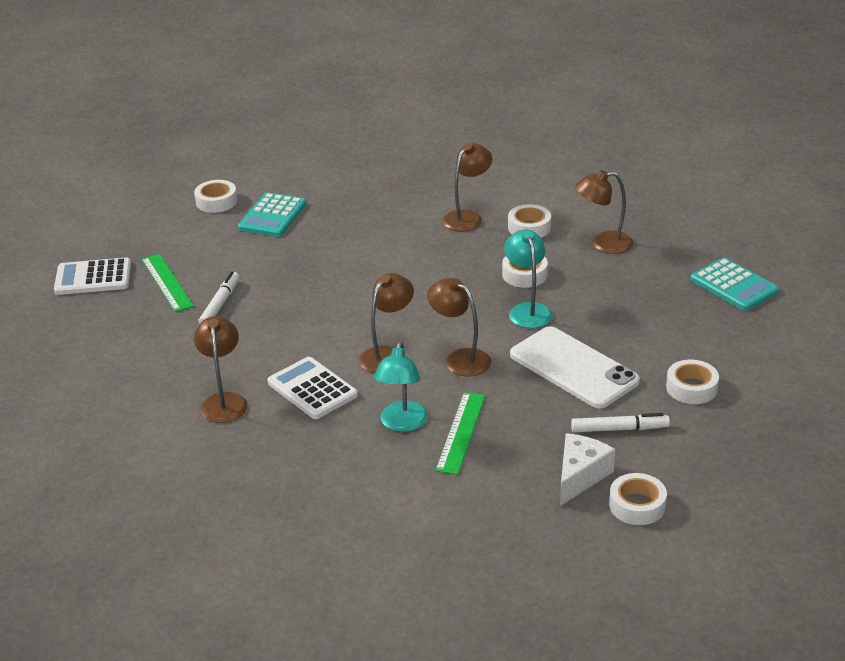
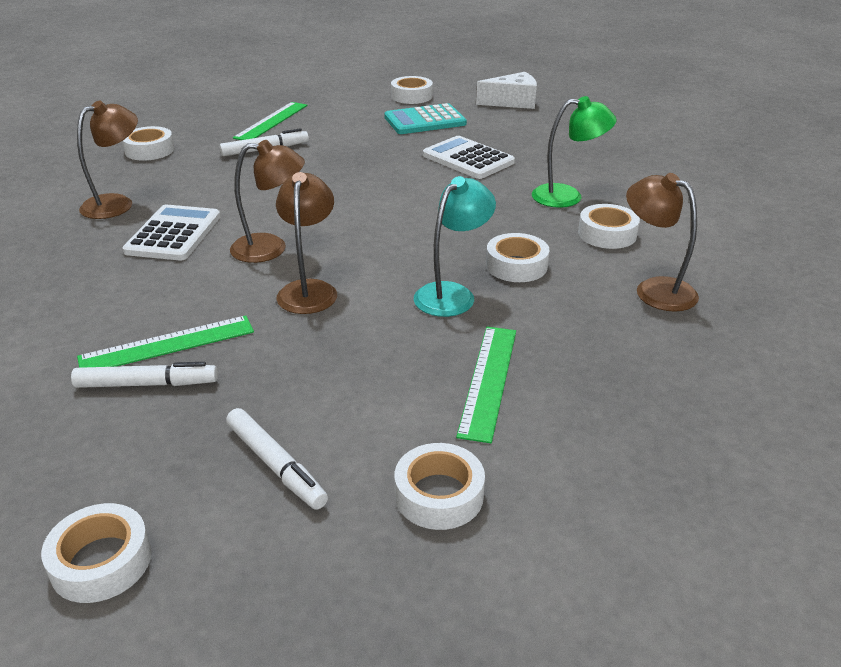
camera: 50 degrees right, 0 degrees up
white calculator [54,257,131,295] -> white calculator moved to [423,136,515,179]
turquoise lamp [374,341,428,432] -> none
brown lamp [443,143,492,231] -> green lamp [532,96,617,208]
white phone [510,326,640,408] -> none
white cheese [560,433,615,506] -> white cheese moved to [476,72,537,109]
turquoise calculator [690,258,779,311] -> none
none -> white marker [71,362,218,388]
none -> white tape [122,126,174,161]
none -> green ruler [456,327,516,443]

